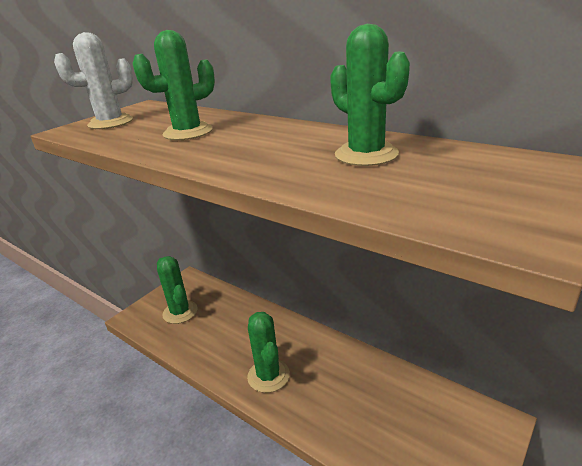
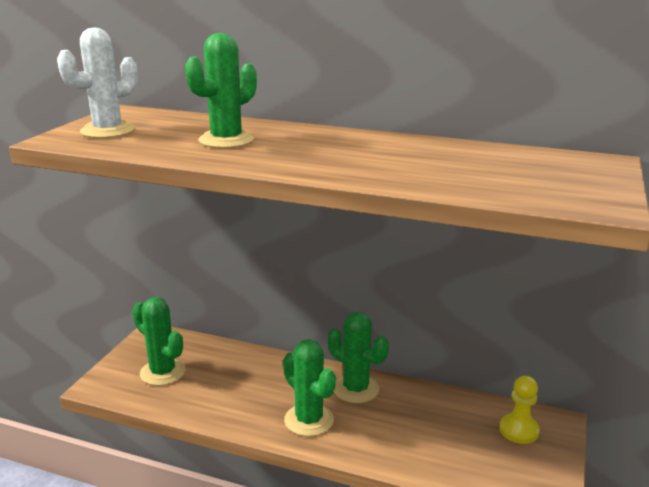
camera: 20 degrees left, 5 degrees down
green cactus [330,24,410,166] -> green cactus moved to [328,312,389,403]
none -> yellow pawn [499,376,540,444]

